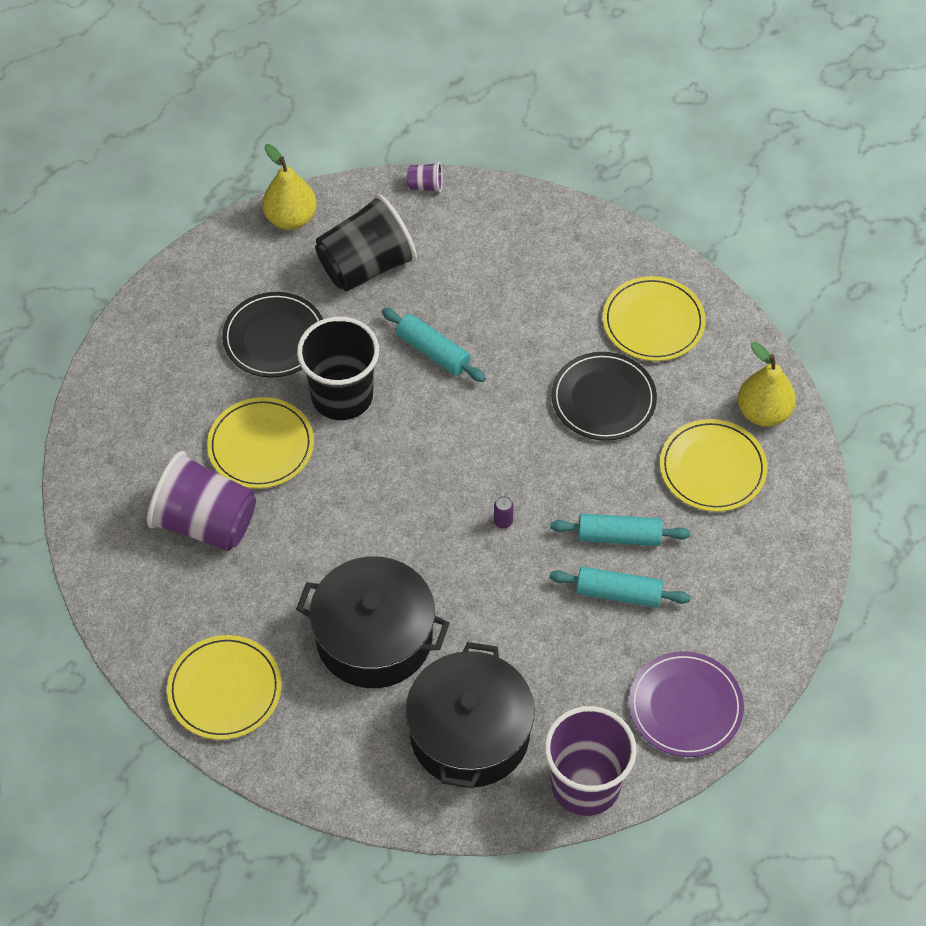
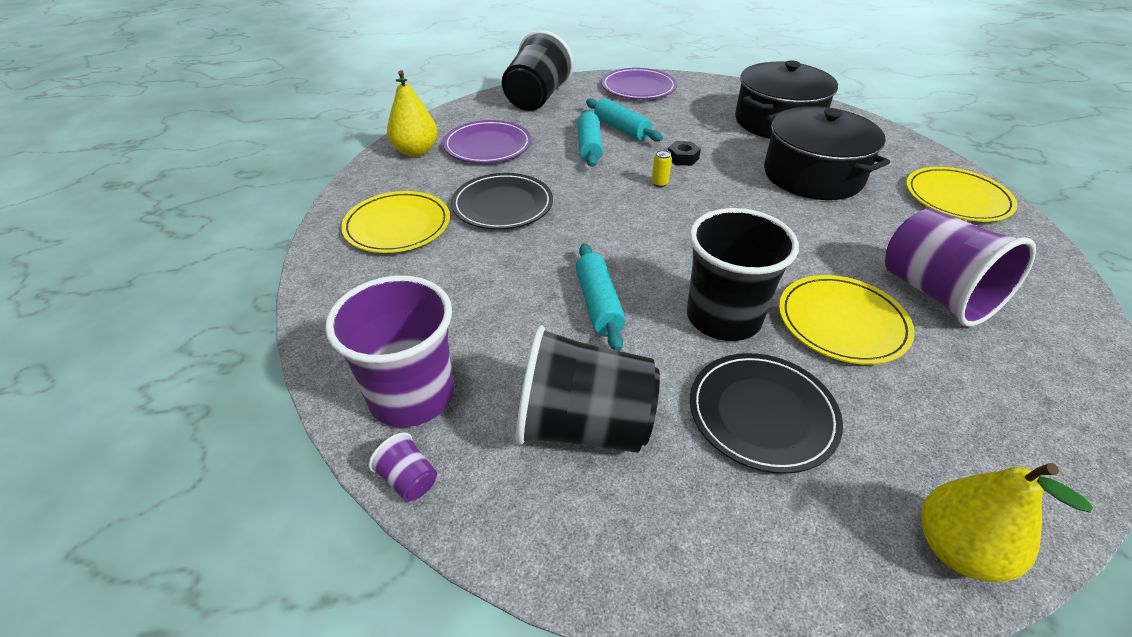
camera: 140 degrees left, 15 degrees down
yellow pear [262,144,317,230] -> yellow pear moved to [921,463,1093,582]
purple can [494,496,514,529] -> yellow can [652,150,672,187]
purple cup [544,706,637,816] -> purple cup moved to [325,276,454,427]
turquoise rolling pin [550,514,690,546] -> turquoise rolling pin turned 45 degrees clockwise [577,109,603,167]
yellow plate [660,419,768,512] -> purple plate [443,120,532,163]
none -> black cup [502,30,574,111]
none -> black nut [668,141,701,166]

